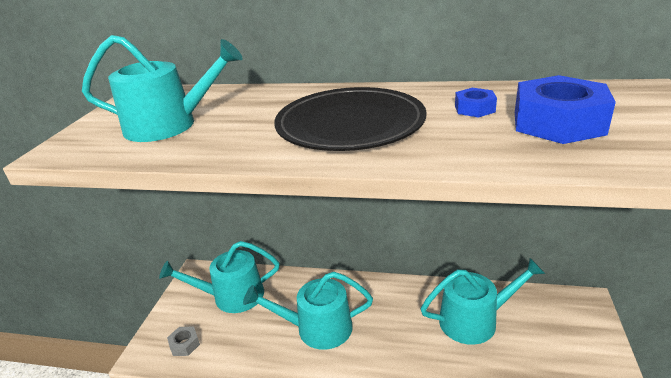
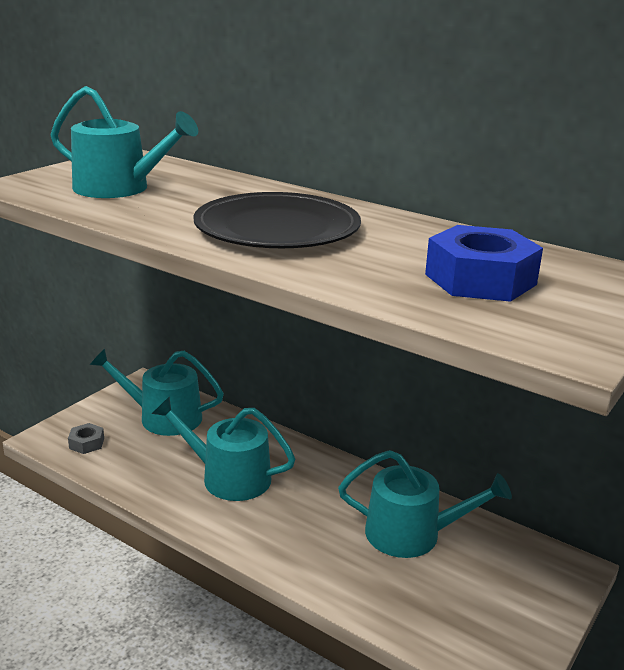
camera: 20 degrees right, 5 degrees down
blue nut [455,88,497,118] -> none

